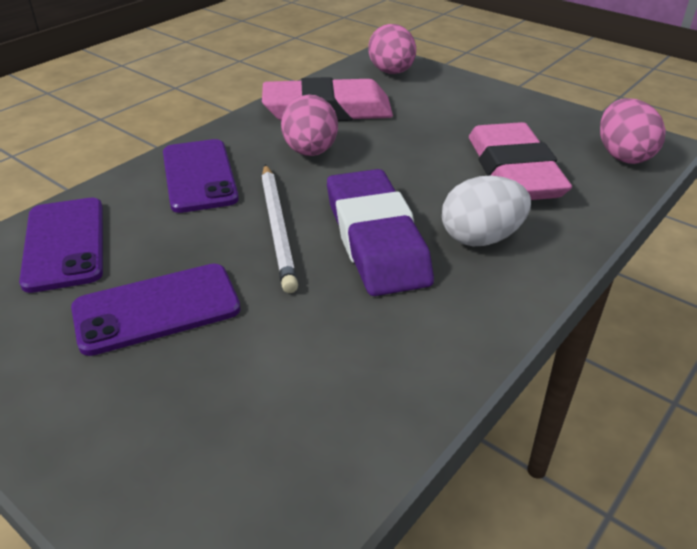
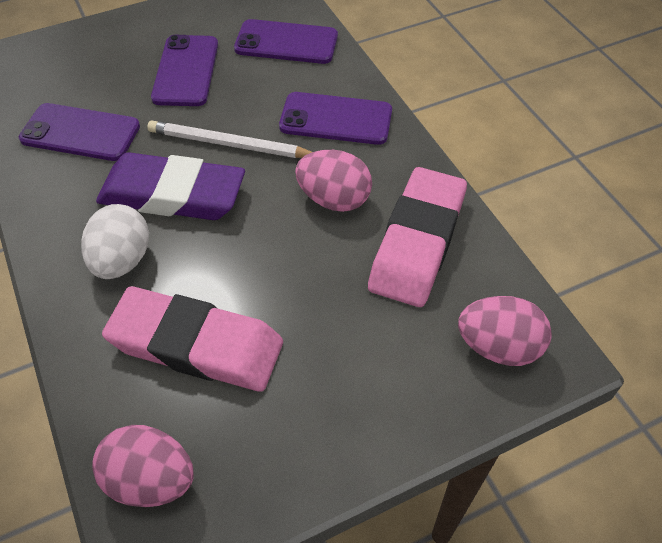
camera: 115 degrees right, 15 degrees up
none -> purple phone [19,103,140,161]

